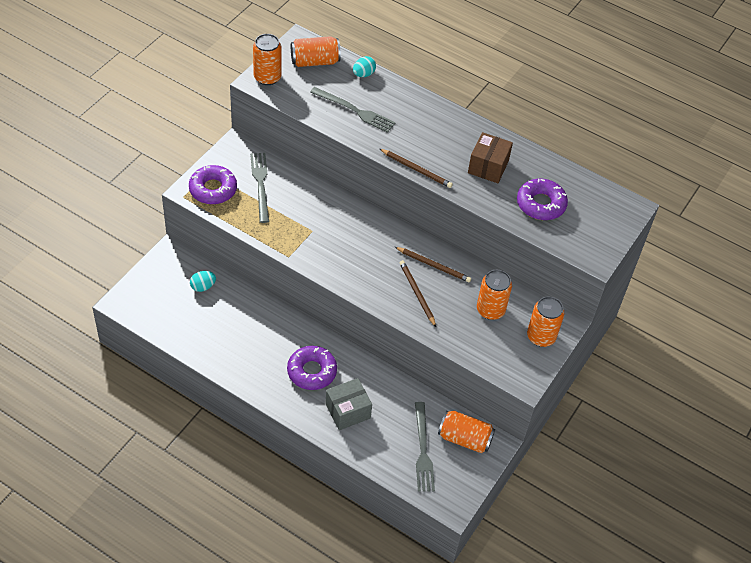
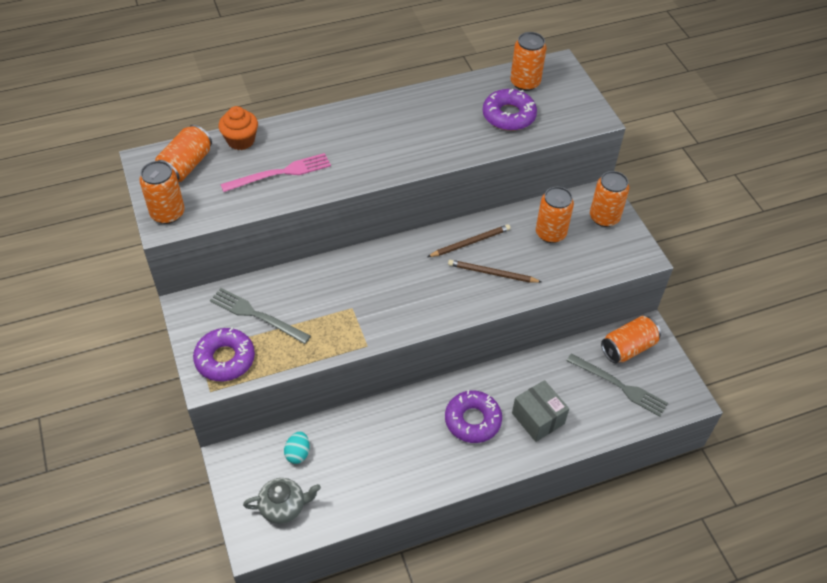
camera: 50 degrees left, 0 degrees up
grey fork [310,87,396,133] -> pink fork [220,153,331,192]
grey box [325,378,372,430] -> grey box turned 45 degrees counterclockwise [512,380,569,442]
turquoise egg [353,56,376,77] -> orange cupcake [219,106,258,150]
brown pencil [380,149,453,188] -> none
brown box [468,132,513,183] -> none
none -> grey teapot [243,478,321,524]
none -> orange can [510,32,546,91]

